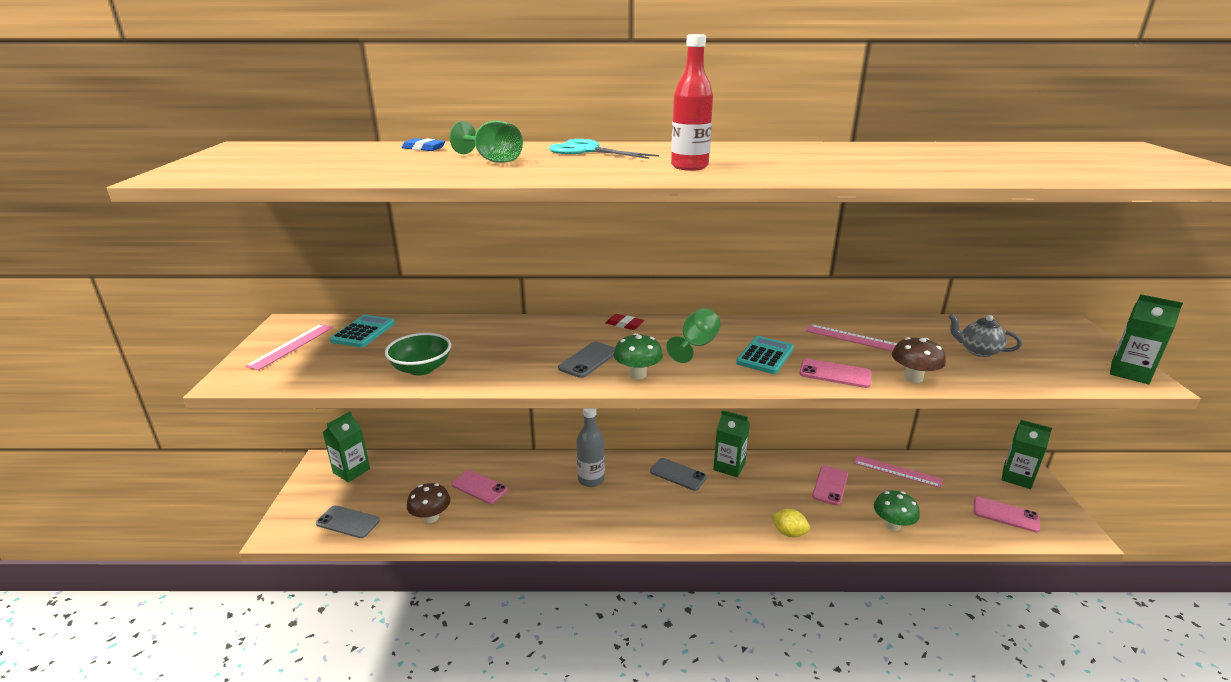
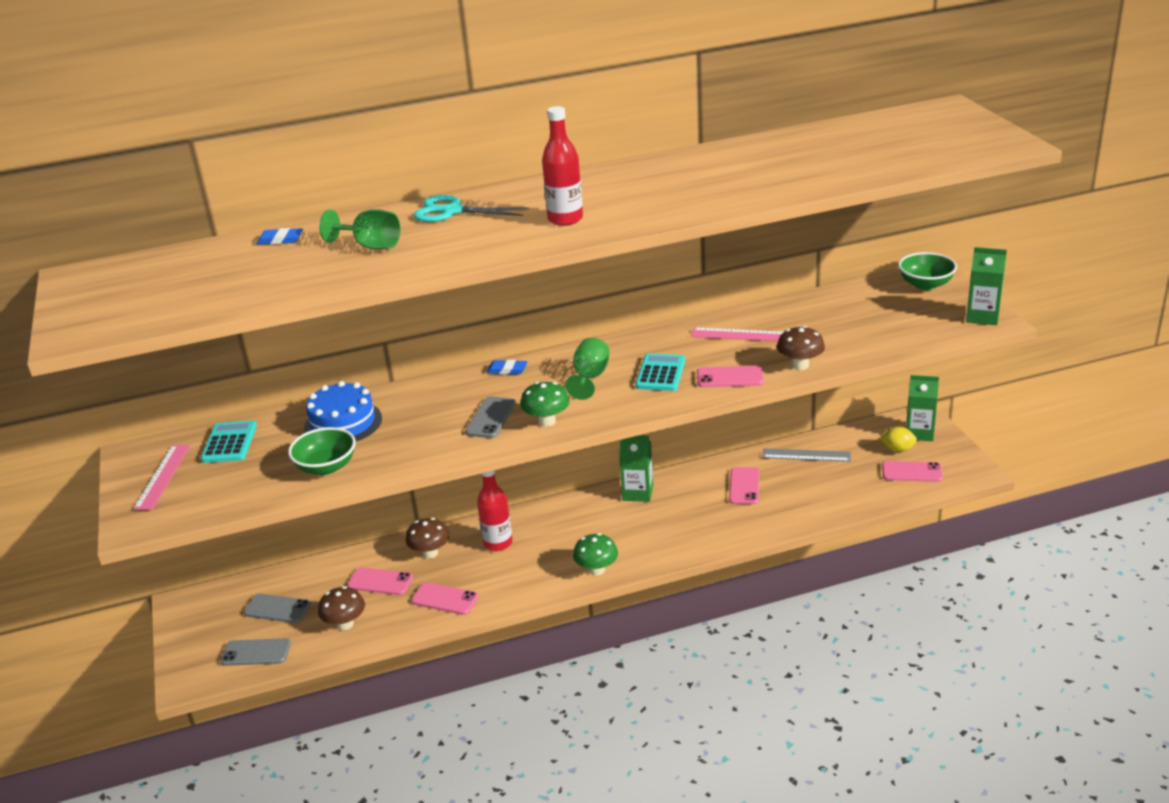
camera: 15 degrees left, 5 degrees up
green carton [323,411,370,482] -> none
grey bottle [577,409,605,487] -> red bottle [477,470,513,551]
red eraser [606,314,644,330] -> blue eraser [486,360,528,375]
grey phone [650,458,707,491] -> grey phone moved to [244,594,311,623]
yellow lemon [771,509,810,537] -> yellow lemon moved to [879,427,917,452]
pink ruler [854,455,943,488] -> grey ruler [763,448,851,462]
green mushroom [874,490,920,531] -> green mushroom moved to [573,533,618,576]
grey teapot [949,314,1022,357] -> none
none -> blue cake [304,381,382,442]
none -> brown mushroom [406,518,449,559]
none -> pink phone [411,582,479,615]
none -> green bowl [898,252,957,290]

